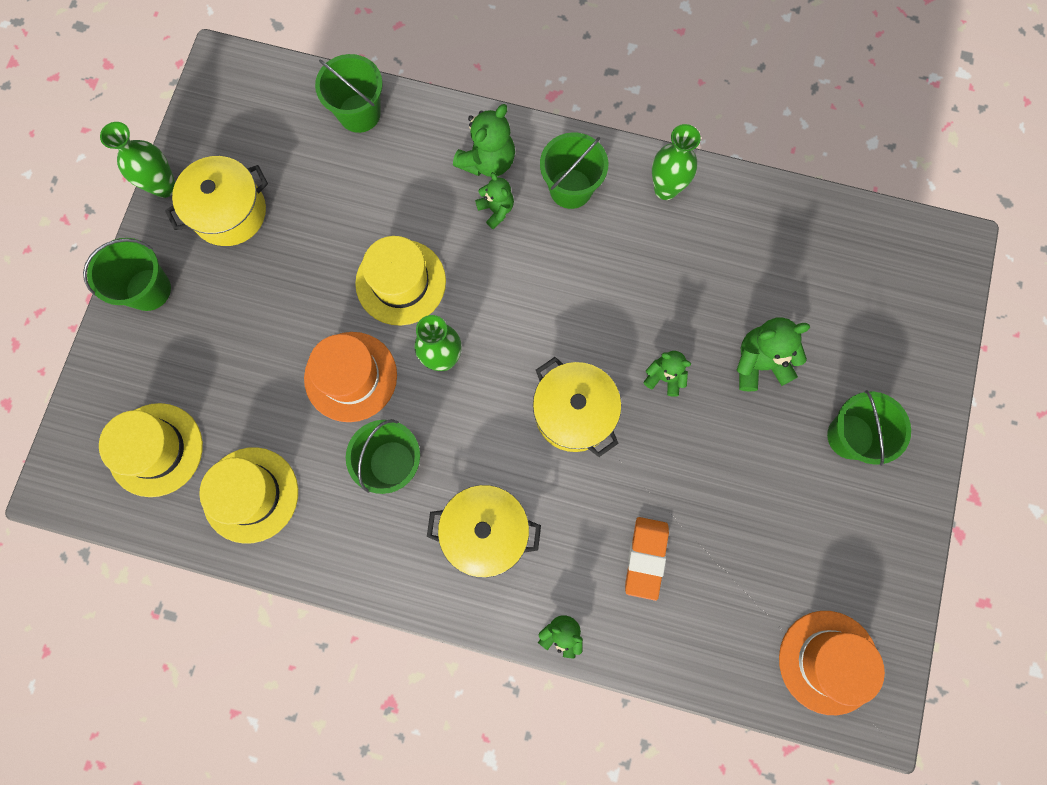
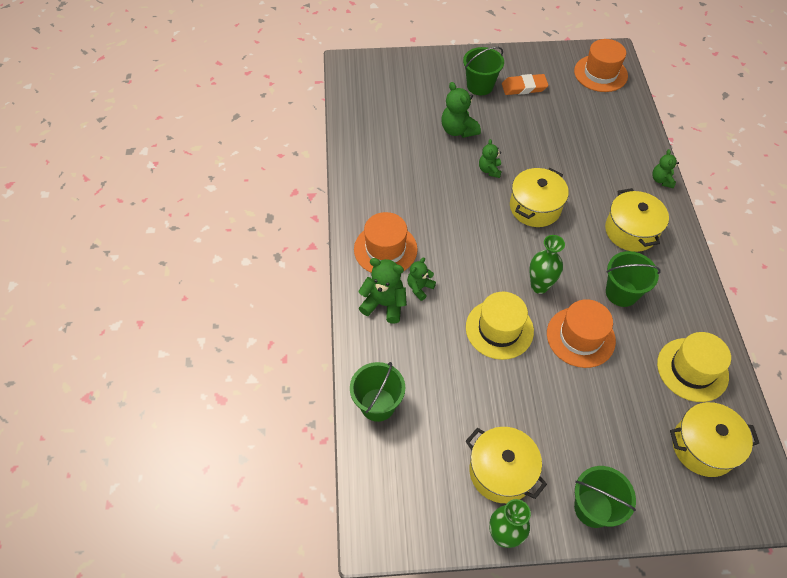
camera: 110 degrees left, 20 degrees down
yellow hat [99,403,203,497] -> yellow pot [670,402,759,477]
green bucket [540,132,608,209] -> orange hat [354,212,418,273]
orange eraser [625,517,669,601] -> orange eraser moved to [502,74,548,95]
green vase [652,124,701,200] -> none

